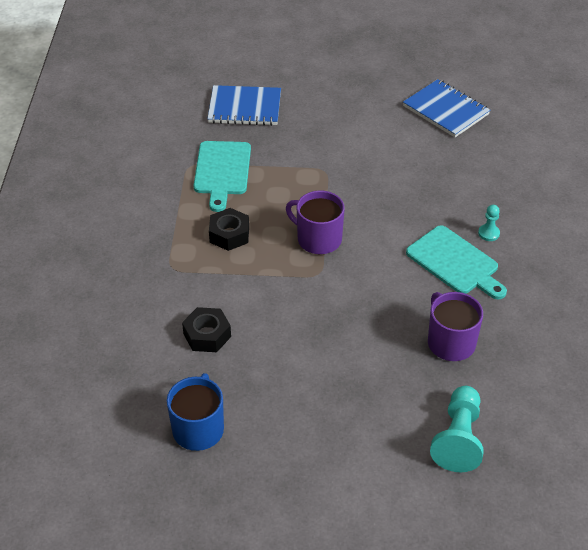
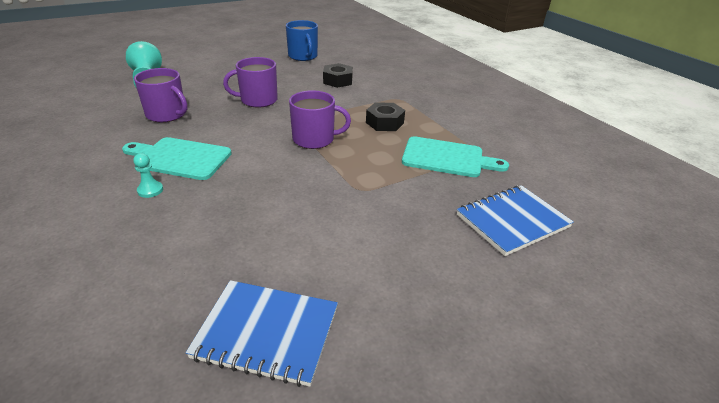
camera: 145 degrees right, 10 degrees down
turquoise cutting board [193,141,251,212] -> turquoise cutting board turned 135 degrees clockwise [402,136,509,177]
none -> purple mug [223,57,278,108]

